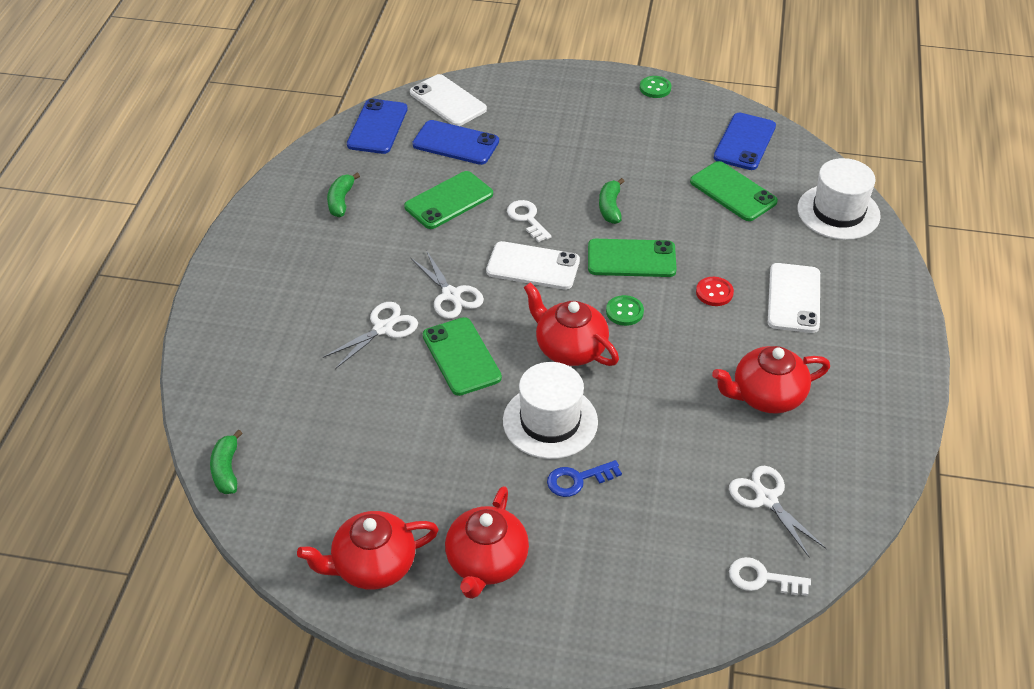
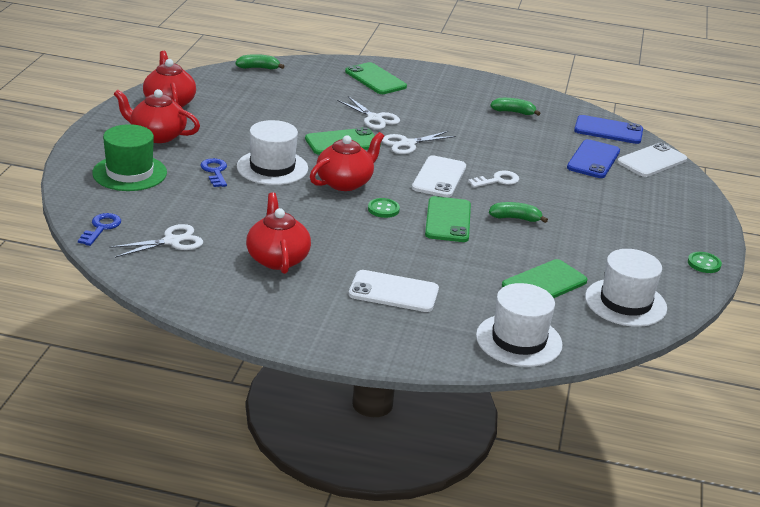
camera: 90 degrees right, 15 degrees down
green phone [404,171,493,229] -> green phone moved to [345,62,407,94]
red button [696,277,734,306] -> none
blue phone [714,113,776,170] -> white hat [585,249,667,327]
white key [729,557,811,596] -> blue key [78,213,121,246]
none -> green hat [92,124,167,191]

